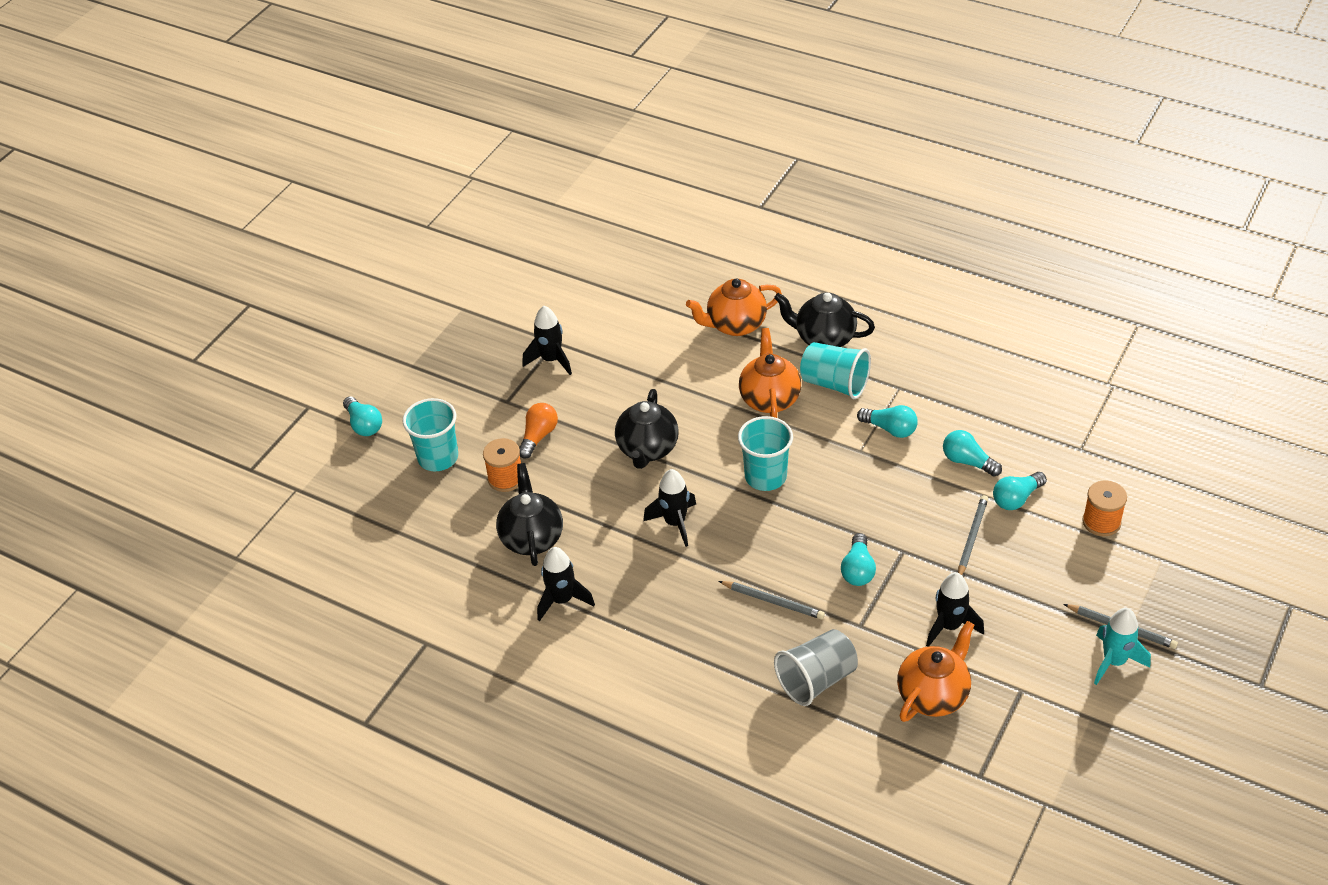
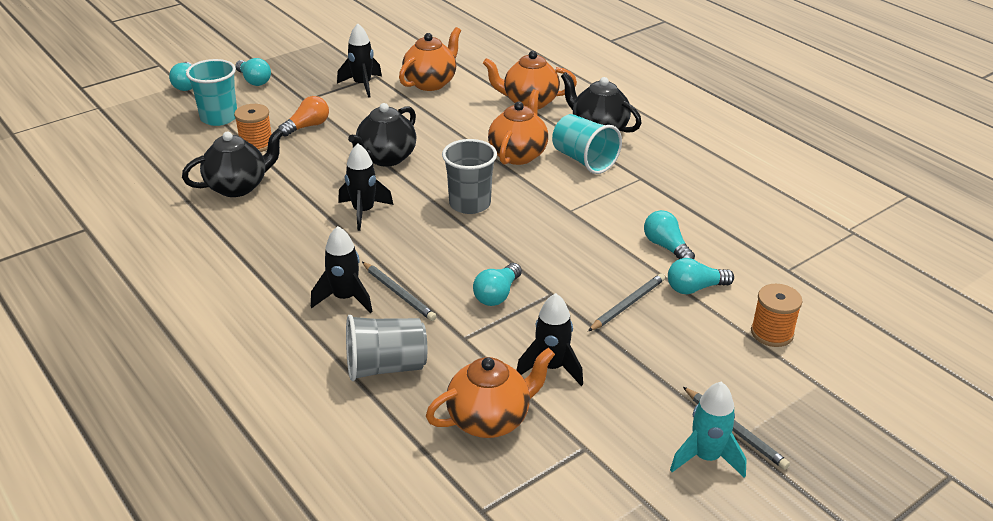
camera: 20 degrees right, 10 degrees down
black teapot [496,463,563,566] -> black teapot turned 45 degrees clockwise [182,128,284,197]
black rocket [537,547,595,622] -> black rocket moved to [311,226,373,313]
turquoise cup [738,416,793,491] -> grey cup [442,139,497,214]
turquoise light bulb [857,405,918,438] -> turquoise light bulb moved to [235,58,271,86]
none -> orange teapot [399,27,461,91]

